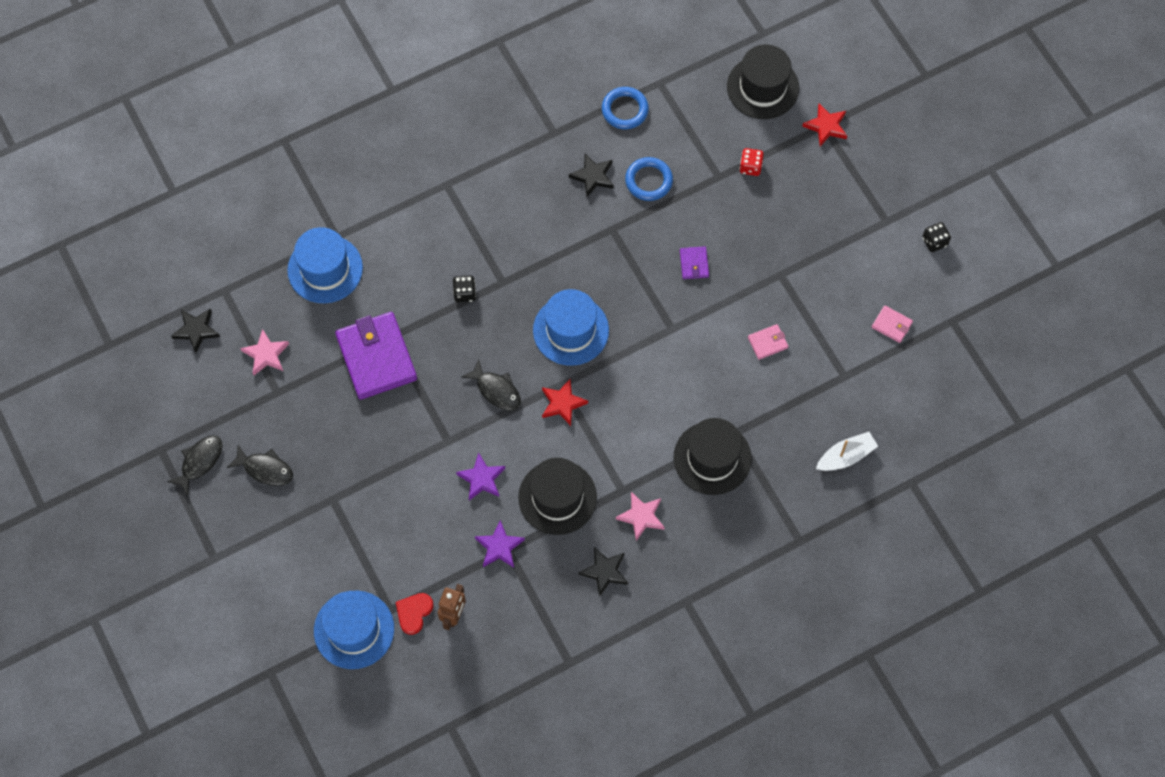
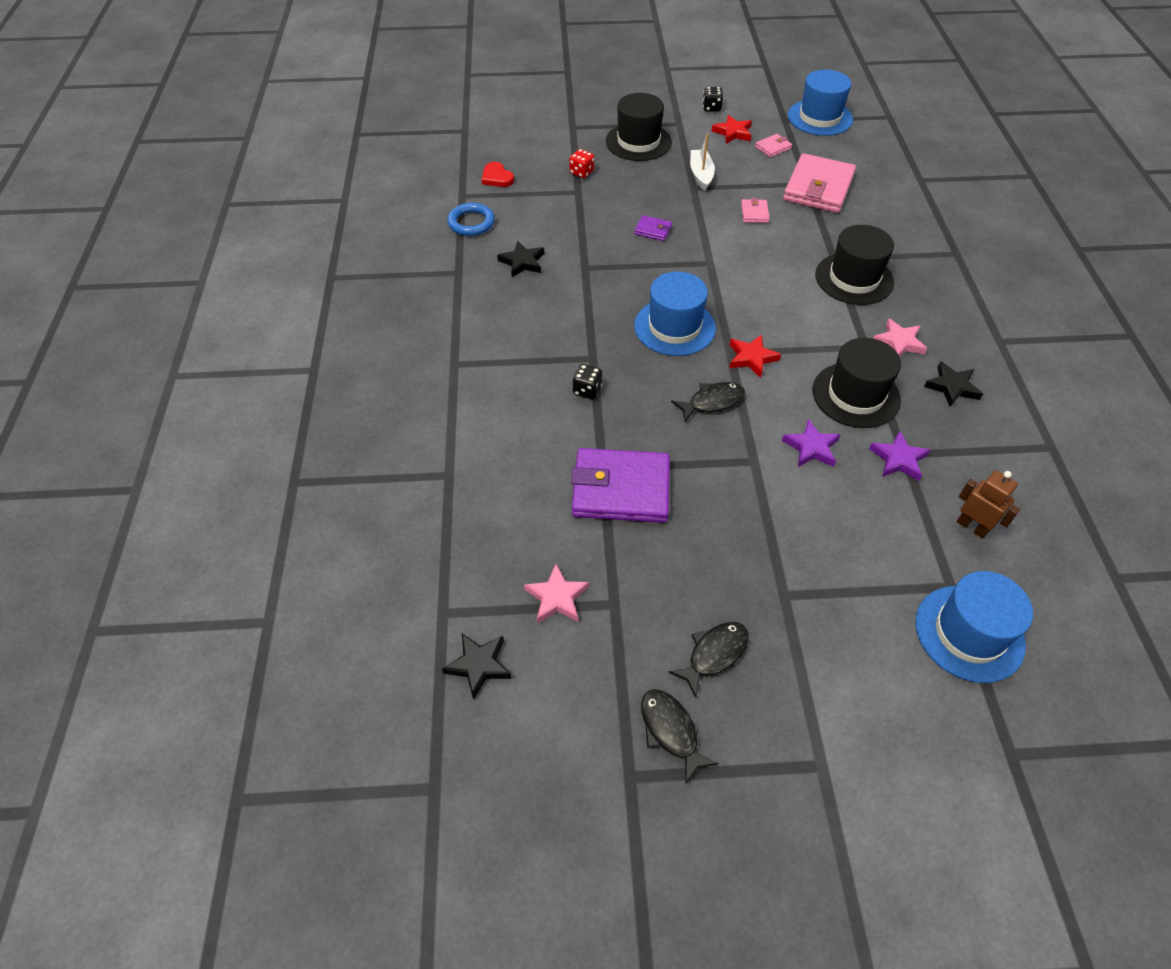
camera: 65 degrees left, 15 degrees down
blue hat [287,227,363,303] -> blue hat moved to [788,70,853,136]
red heart [396,593,434,635] -> red heart moved to [481,162,514,187]
blue ring [625,157,673,201] -> none
black hat [727,44,799,119] -> black hat moved to [606,93,672,161]
red star [802,103,847,146] -> red star moved to [712,115,752,144]
white boat [816,432,878,471] -> white boat moved to [690,134,715,191]
none -> pink wallet [783,153,856,213]

